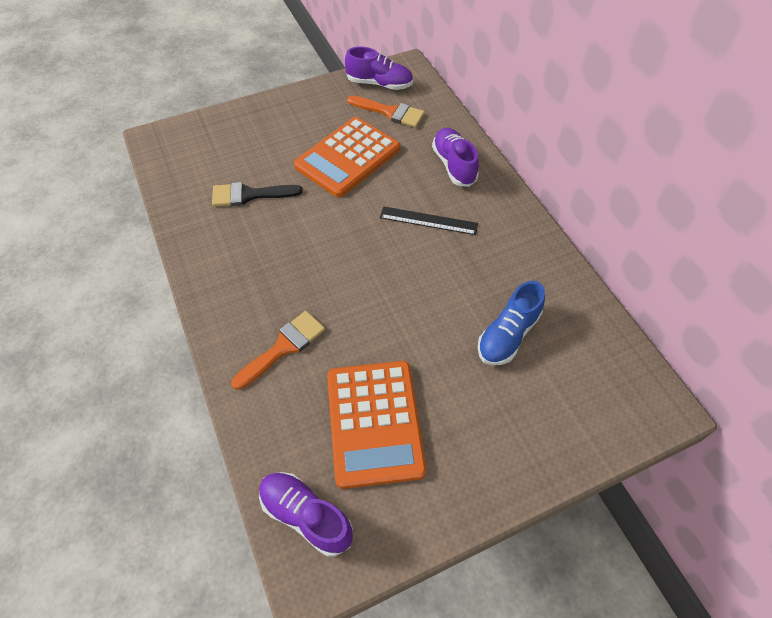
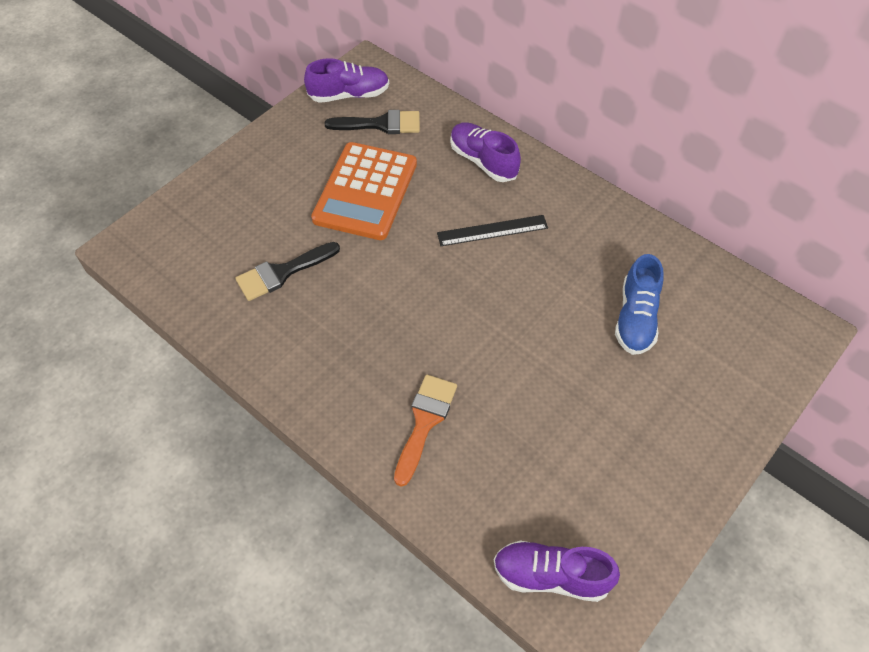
camera: 25 degrees left, 0 degrees up
orange calculator [327,361,427,489] -> none
orange brush [347,95,425,127] -> black brush [325,110,420,134]

